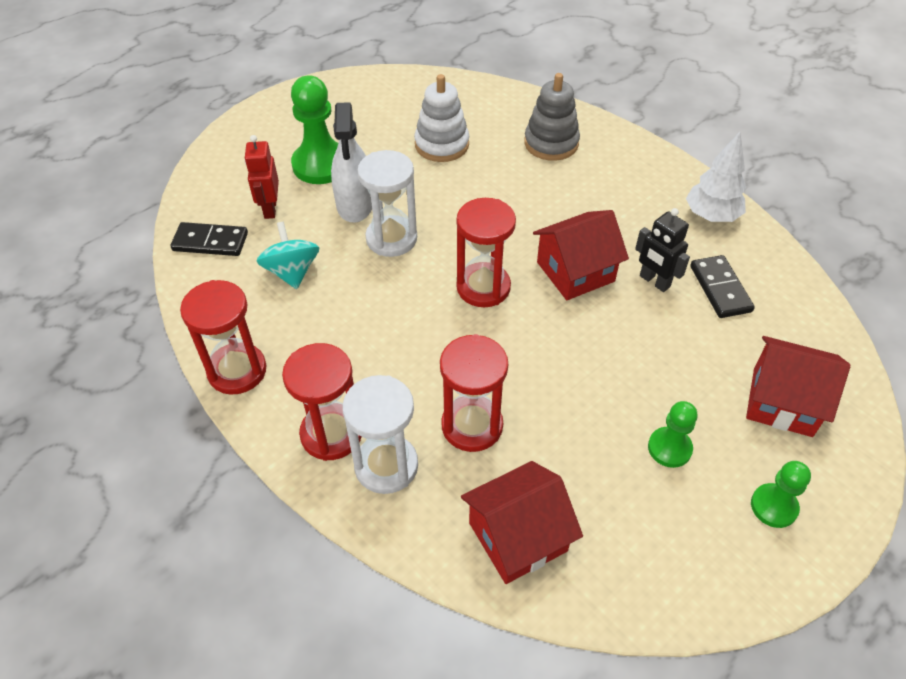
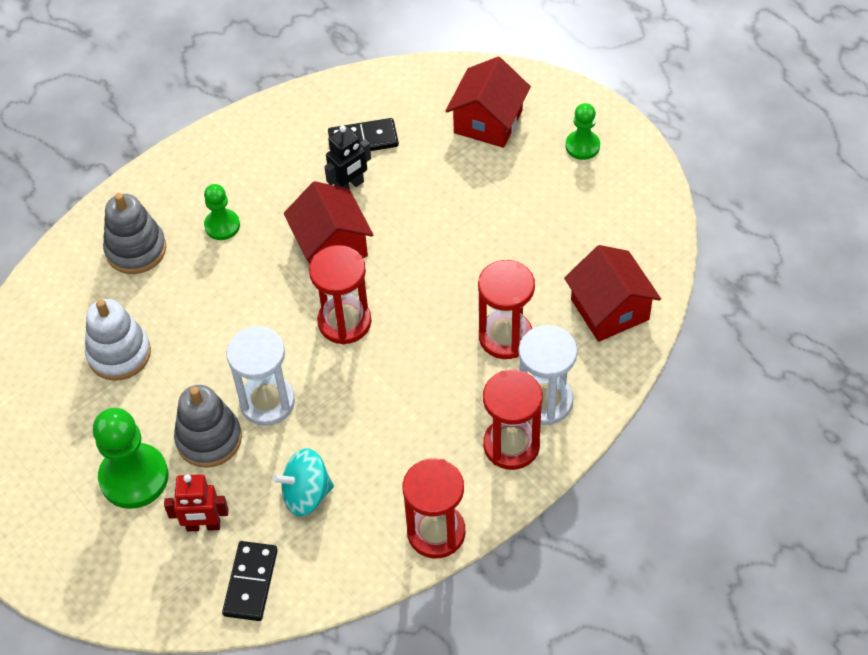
camera: 85 degrees left, 5 degrees up
white spray bottle [331,102,372,223] -> grey stacking toy [174,385,242,468]
green pawn [648,401,698,468] -> green pawn moved to [204,184,240,240]
white tree [686,132,746,222] -> none

